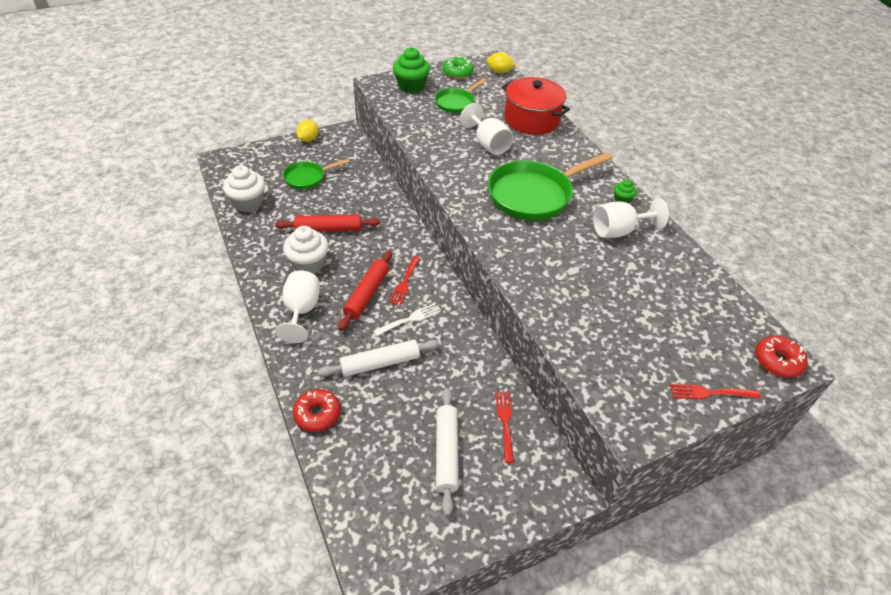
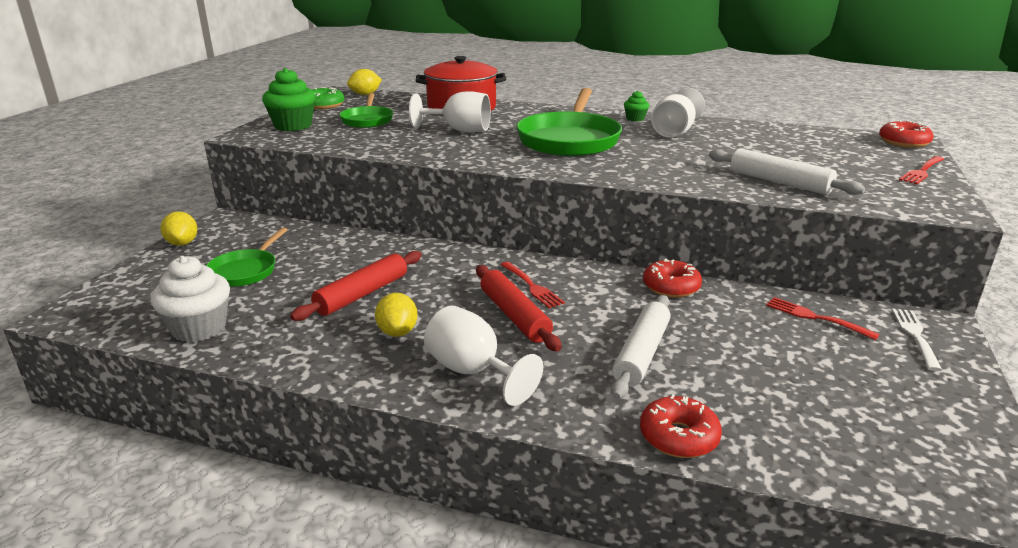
camera: 45 degrees left, 20 degrees down
white cupcake [283,226,328,274] -> yellow lemon [375,293,418,337]
white fork [374,303,440,336] -> white fork moved to [892,309,942,371]
white rolling pin [436,388,459,516] -> white rolling pin moved to [709,148,865,195]
none -> red donut [643,259,702,298]

